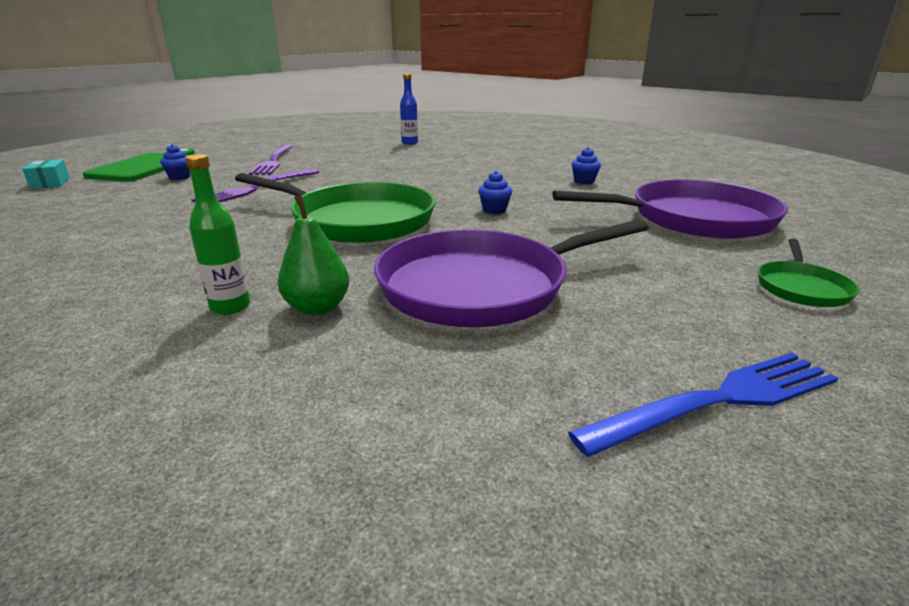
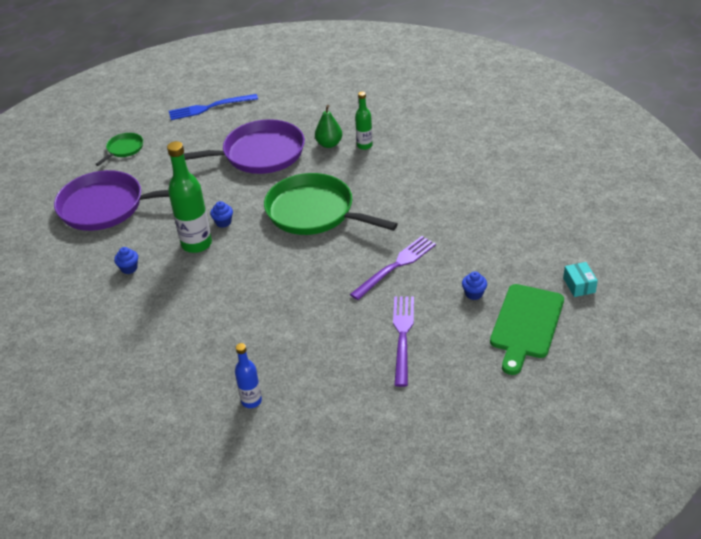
camera: 170 degrees left, 15 degrees up
none -> green bottle [167,141,212,253]

